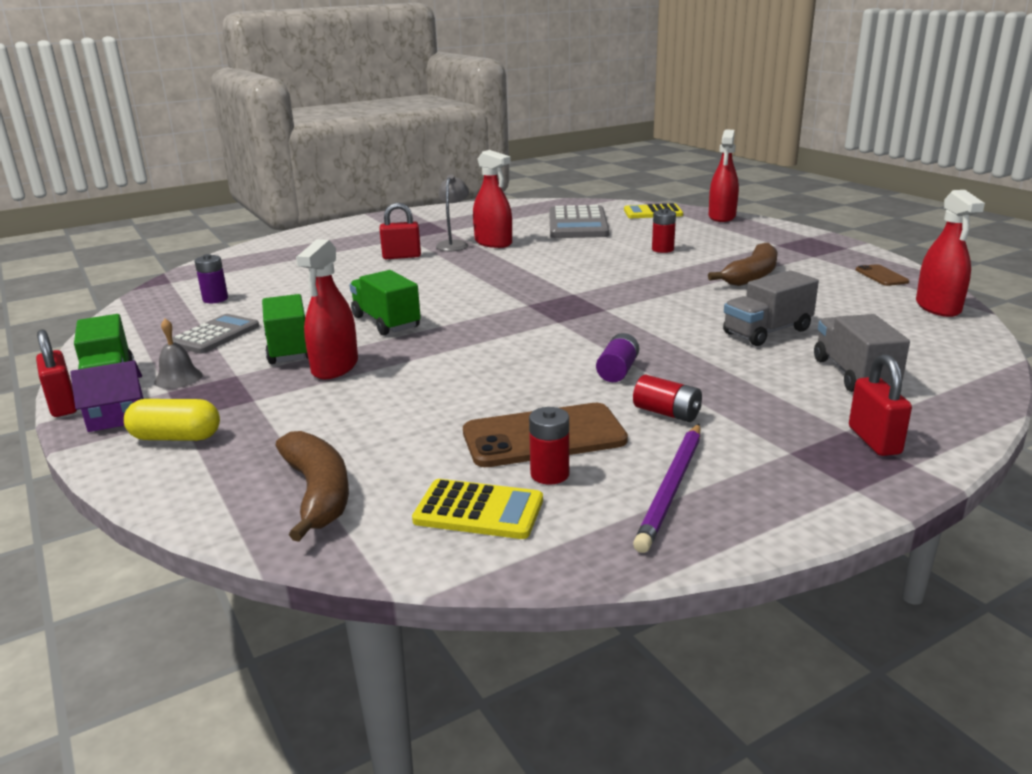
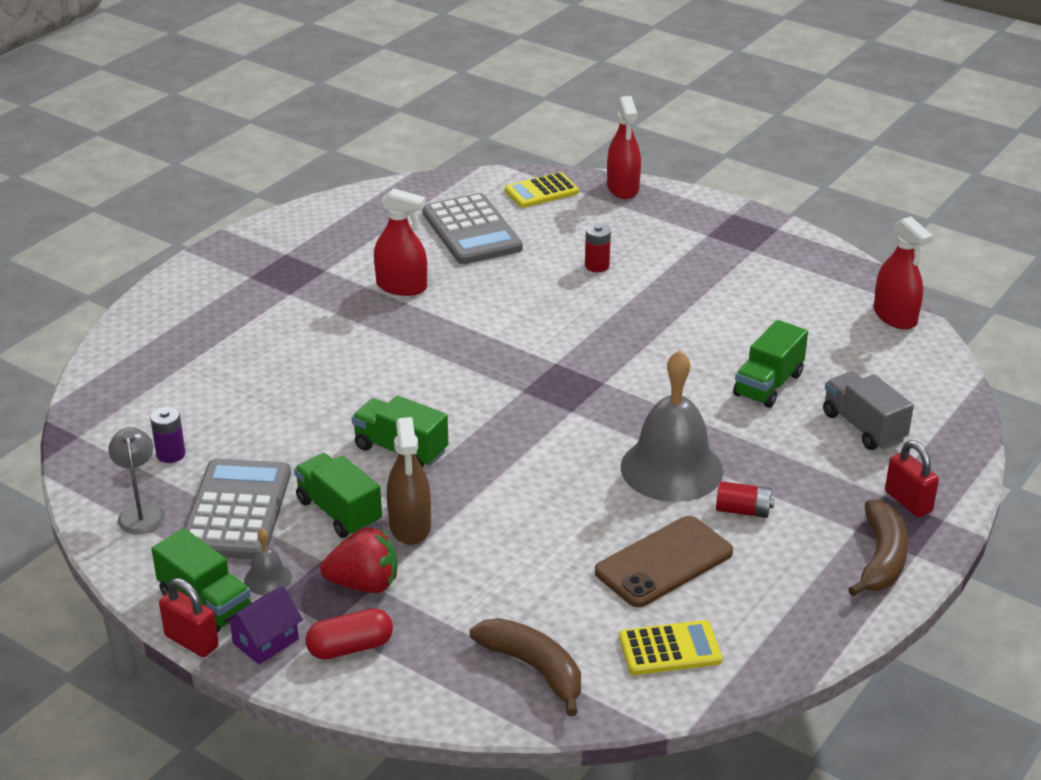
camera: 25 degrees left, 10 degrees up
yellow capsule [124,399,220,441] -> red capsule [305,608,393,660]
grey calculator [172,314,259,353] -> grey calculator [184,459,291,559], size x1.62
red spray bottle [296,239,358,379] -> brown spray bottle [387,417,431,545]
red padlock [380,203,421,259] -> none
grey lamp [436,175,469,251] -> grey lamp moved to [108,427,165,534]
red battery [529,407,569,485] -> none
purple battery [596,333,639,382] -> grey bell [621,350,723,502]
purple pencil [633,424,700,553] -> none
brown banana [708,243,777,286] -> brown banana moved to [848,500,908,596]
grey truck [723,270,819,346] -> green truck [733,320,808,408]
brown phone [856,264,909,286] -> none
none -> red strawberry [320,527,397,593]

